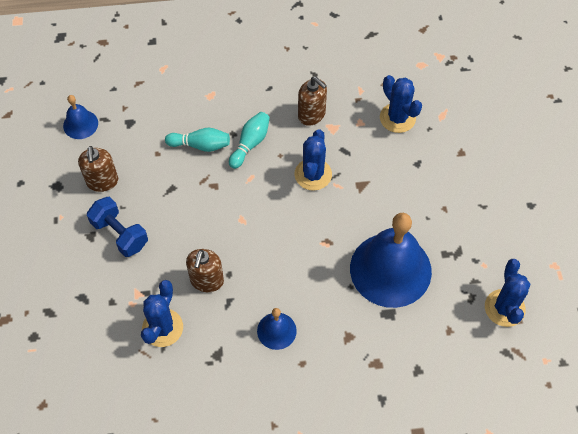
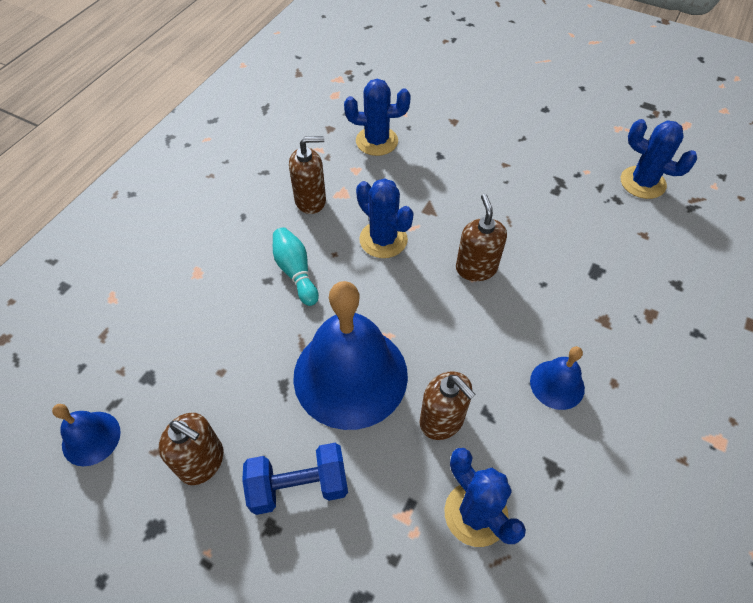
camera: 55 degrees left, 5 degrees down
turquoise bowling pin [165,128,230,152] -> none
blue bell [350,213,432,308] -> blue bell moved to [293,281,408,430]
none -> brown soap dispenser [456,194,507,281]

